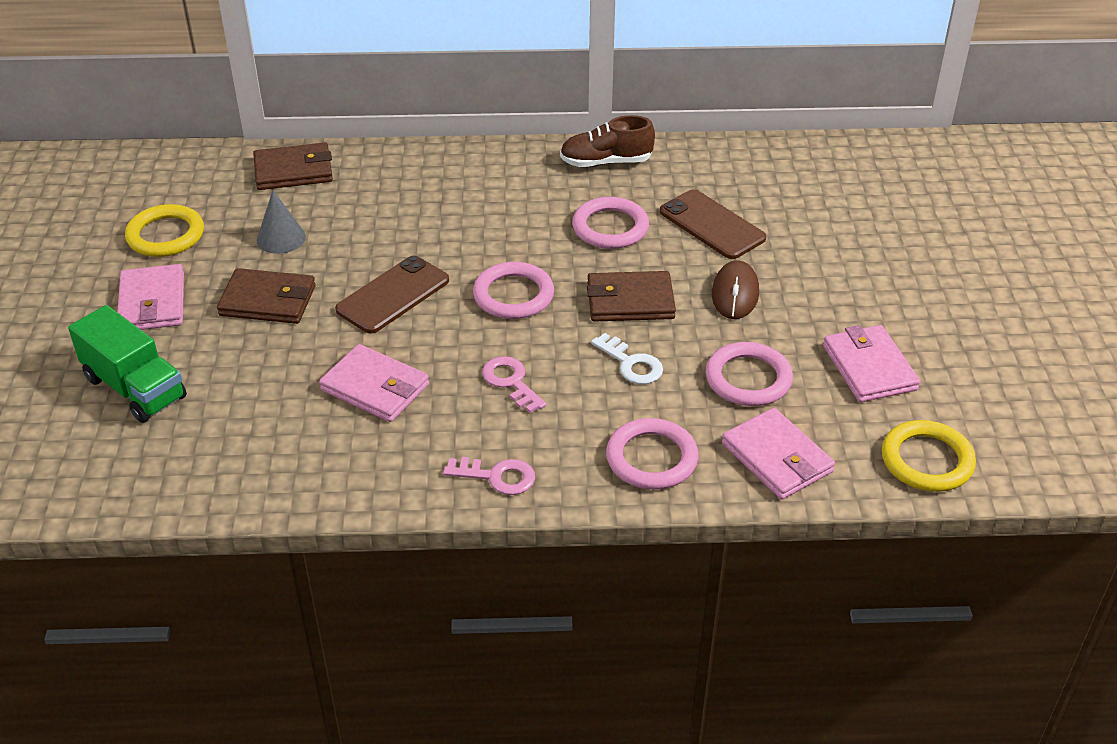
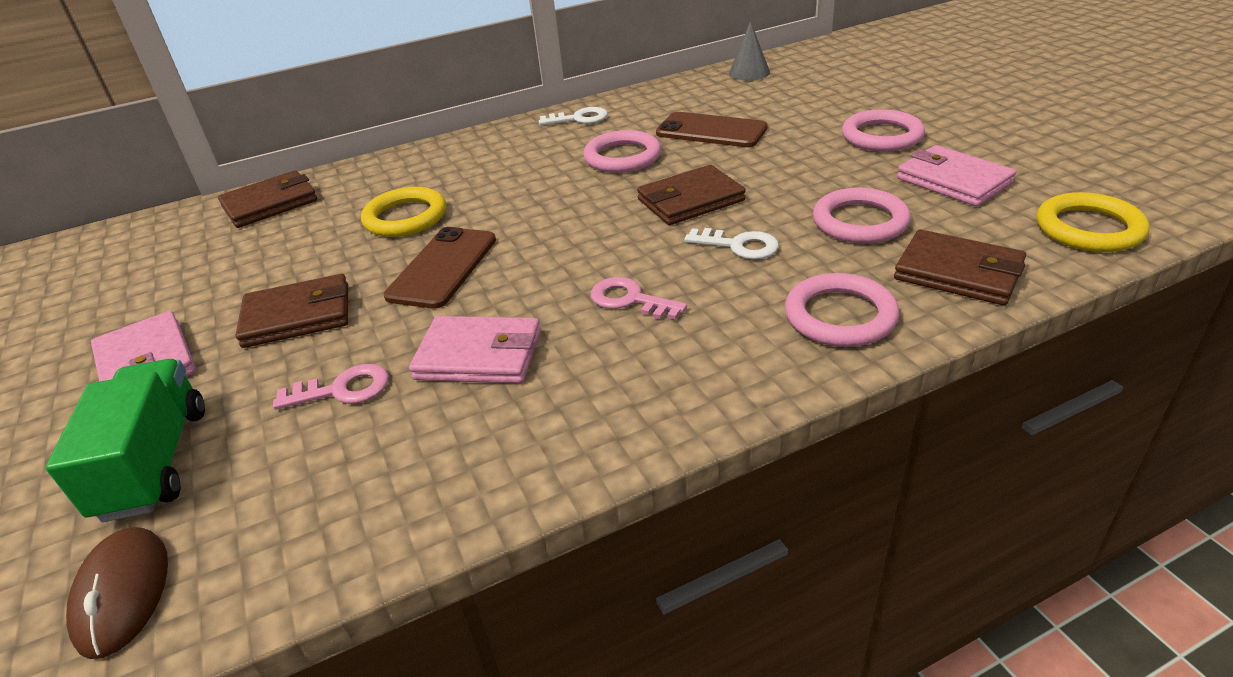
camera: 20 degrees left, 5 degrees down
green truck [68,305,187,423] -> green truck turned 120 degrees counterclockwise [46,359,205,522]
yellow ring [125,204,204,257] -> yellow ring moved to [361,187,446,237]
grey cone [257,190,306,254] -> grey cone moved to [729,21,770,80]
pink key [443,457,535,495] -> pink key moved to [273,364,389,410]
pink ring [473,262,554,319] -> pink ring moved to [842,109,925,152]
brown shoe [560,115,655,167] -> white key [539,107,608,125]
brown mouse [712,261,759,319] -> brown mouse moved to [66,527,168,659]
pink wallet [722,408,835,499] -> brown wallet [894,229,1026,305]

